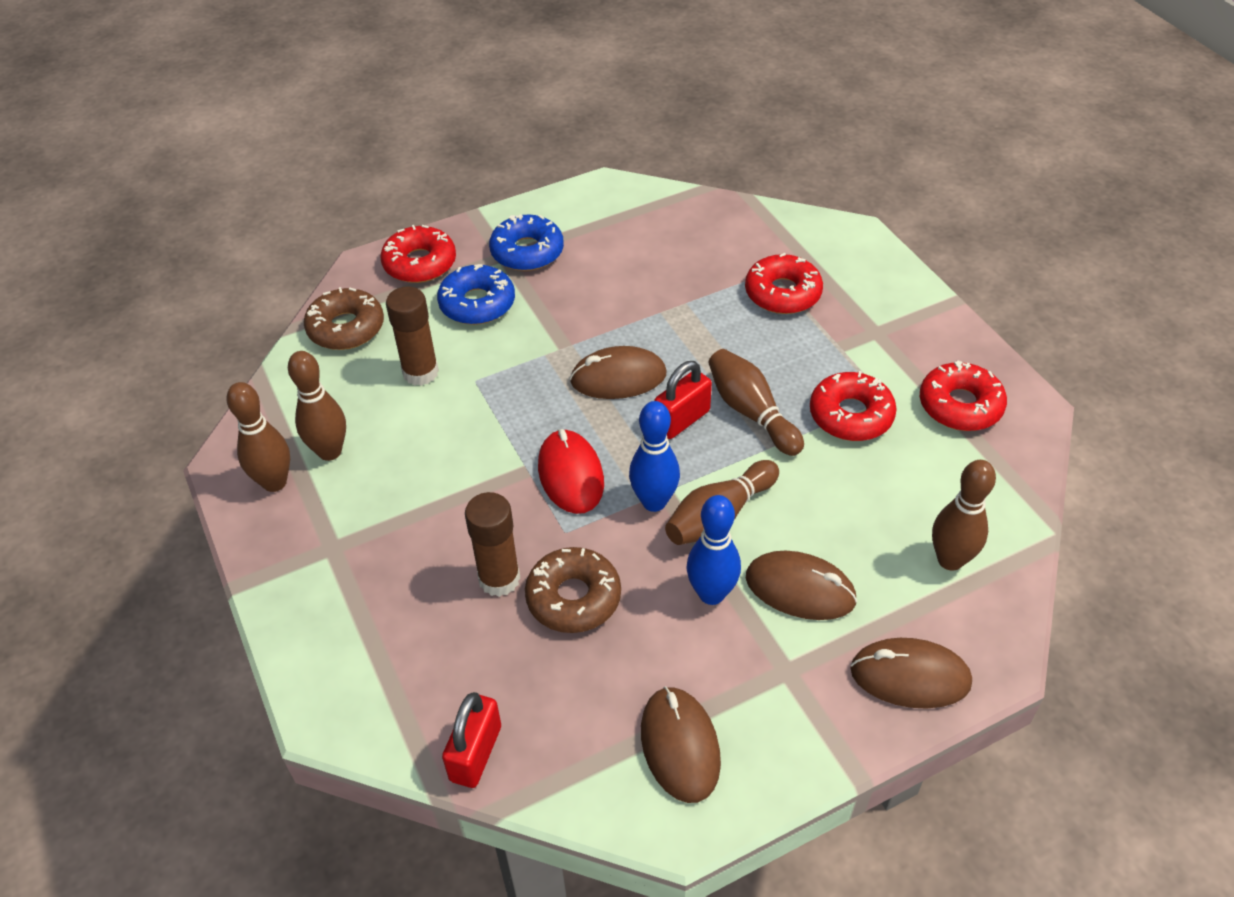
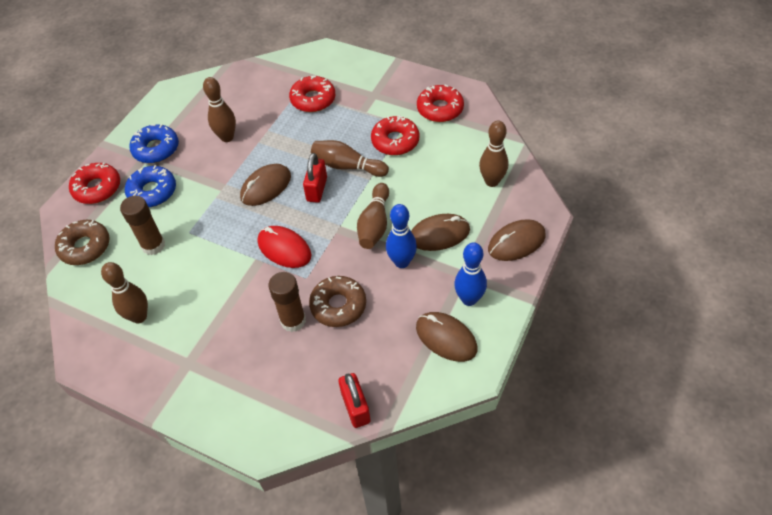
camera: 35 degrees left, 5 degrees up
brown bowling pin [226,382,290,492] -> brown bowling pin moved to [203,77,236,142]
blue bowling pin [629,401,680,512] -> blue bowling pin moved to [454,242,487,306]

